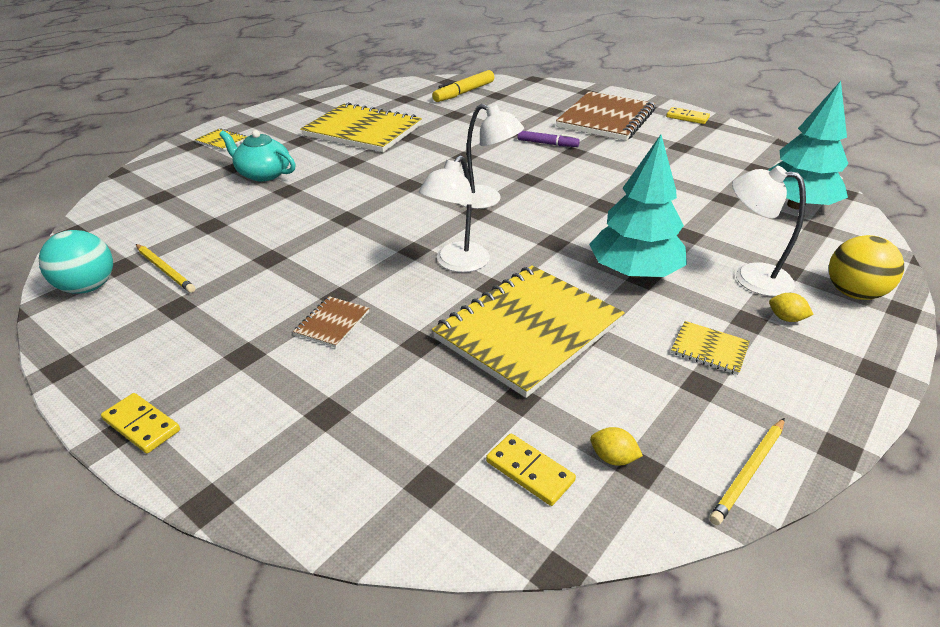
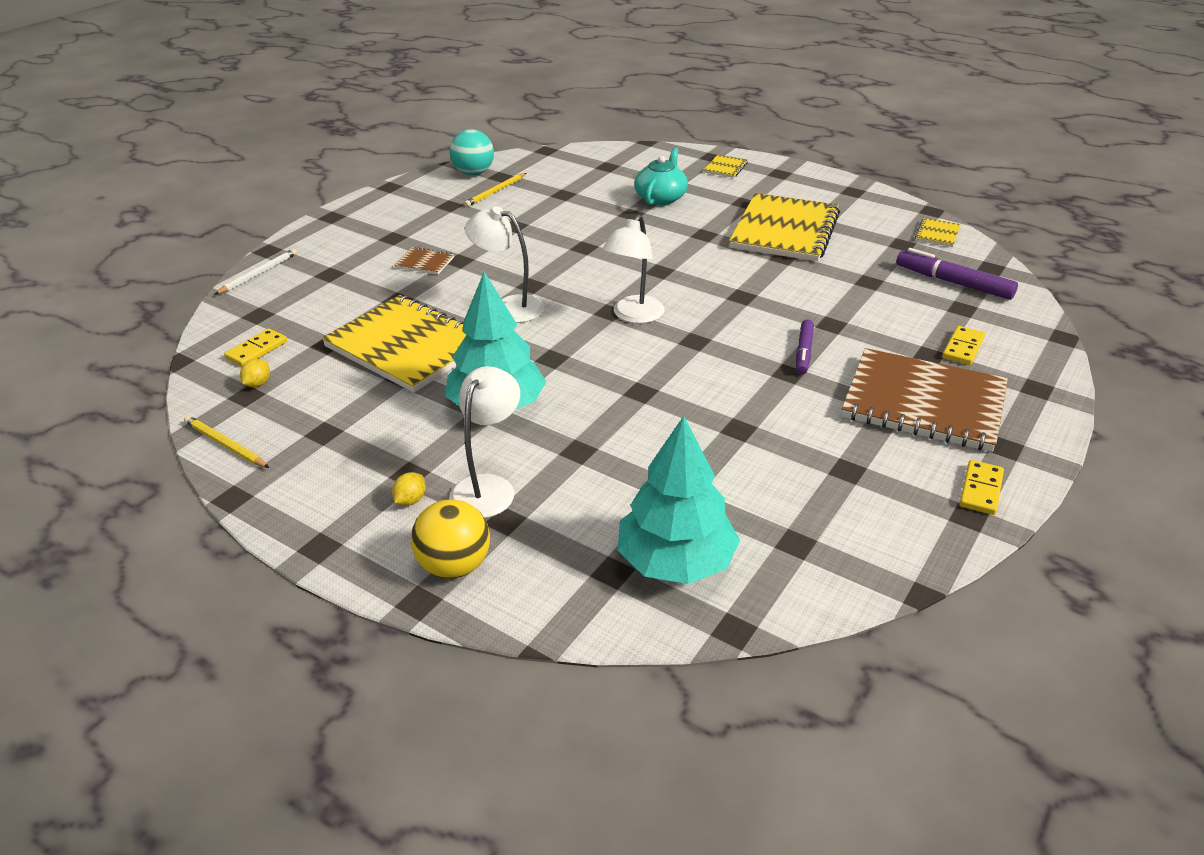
camera: 85 degrees right, 0 degrees up
yellow domino [101,393,180,453] -> yellow domino moved to [942,326,985,365]
yellow marker [432,70,494,102] -> purple marker [896,248,1018,300]
yellow notebook [671,321,750,375] -> yellow notebook moved to [915,218,960,247]
none -> white pencil [214,249,297,295]

